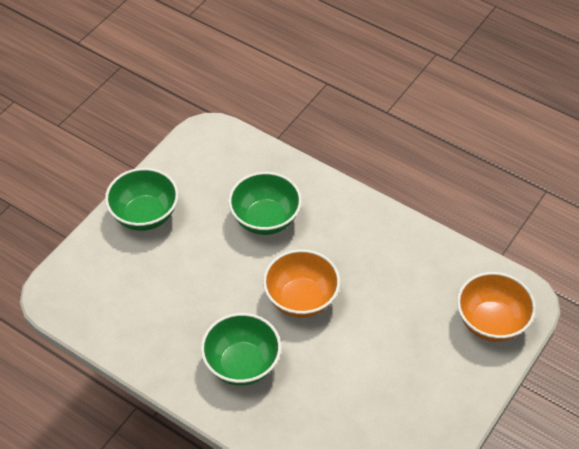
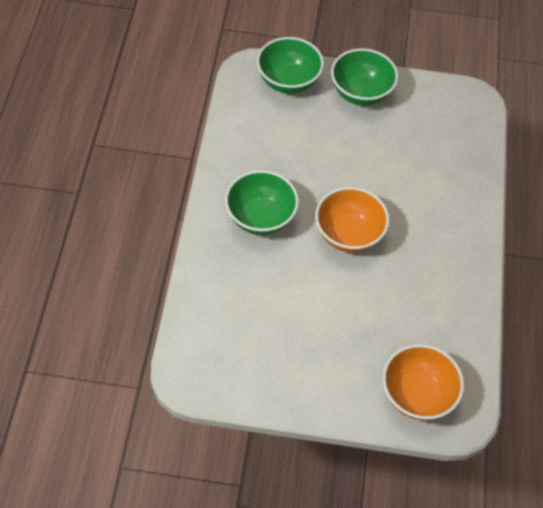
camera: 60 degrees right, 5 degrees up
green bowl [228,172,302,235] -> green bowl moved to [257,37,324,94]

